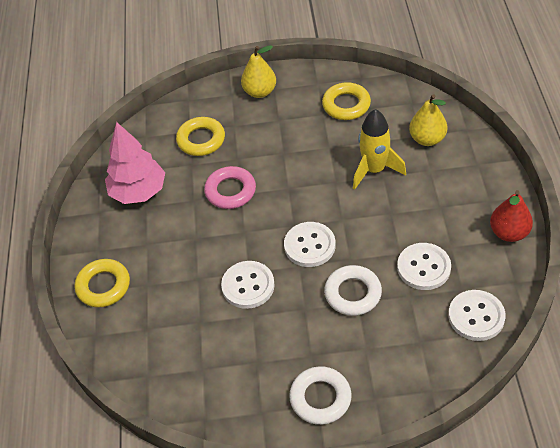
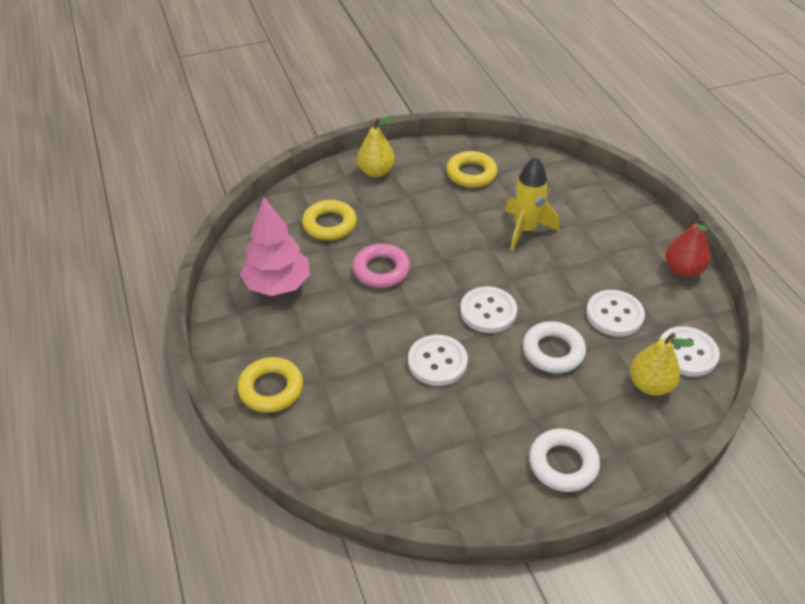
camera: 20 degrees left, 5 degrees down
yellow pear [409,94,447,146] -> yellow pear moved to [630,333,694,396]

